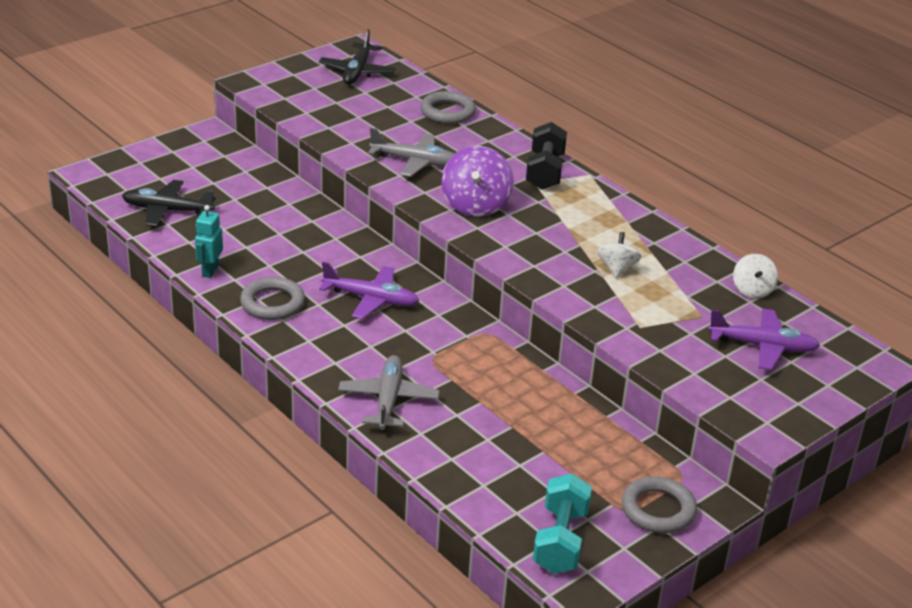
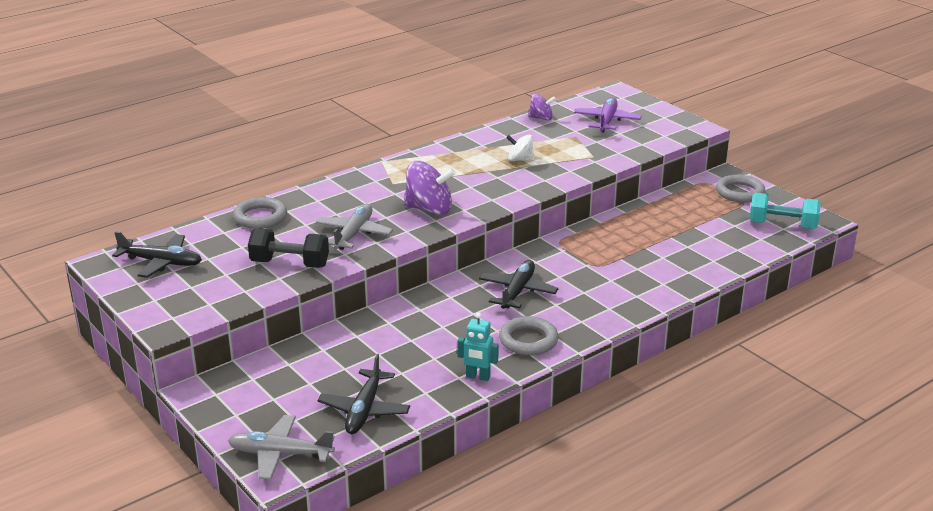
camera: 85 degrees left, 5 degrees down
purple plane [319,262,419,319] -> black plane [479,260,558,309]
grey plane [338,355,440,430] -> grey plane moved to [228,415,335,480]
black dumbbell [526,122,567,190] -> black dumbbell moved to [248,228,329,268]
white spinning top [733,254,778,298] -> purple spinning top [528,94,556,121]

